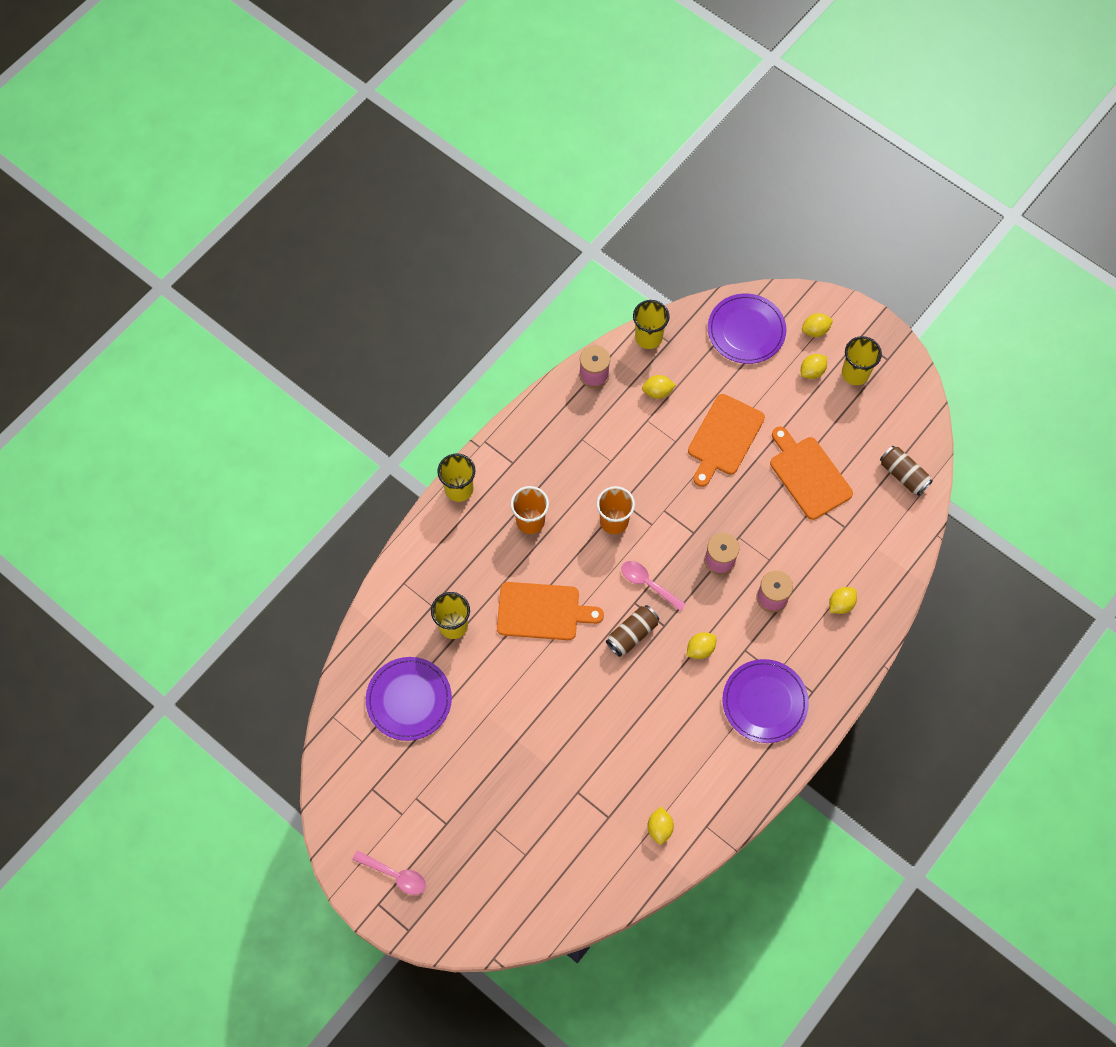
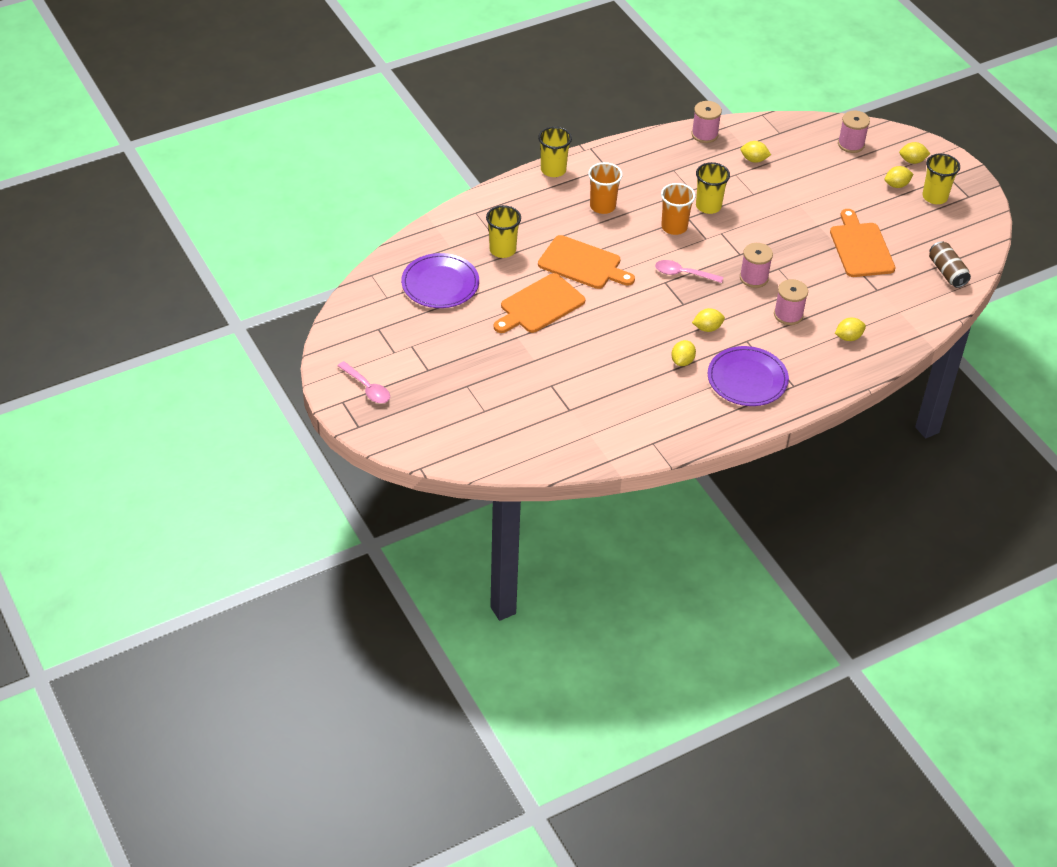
camera: 20 degrees right, 20 degrees down
brown can [606,605,659,657] -> none
pink spoon [622,561,686,611] -> pink spoon turned 45 degrees counterclockwise [655,260,723,283]
yellow cup [633,300,670,349] -> yellow cup moved to [696,162,730,214]
yellow lemon [647,807,674,845] -> yellow lemon moved to [671,340,696,366]
orange cutting board [688,394,765,487] -> orange cutting board moved to [494,273,585,333]
purple plate [708,294,786,364] -> pink spool [838,111,870,153]

